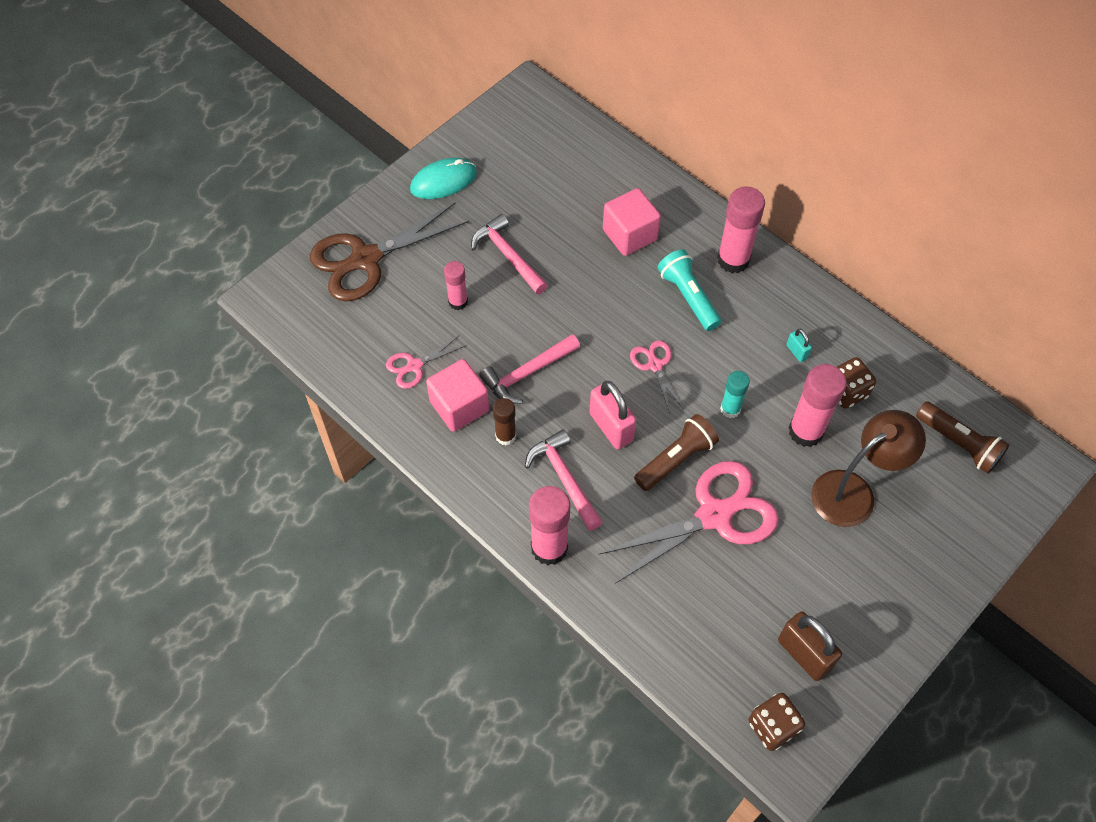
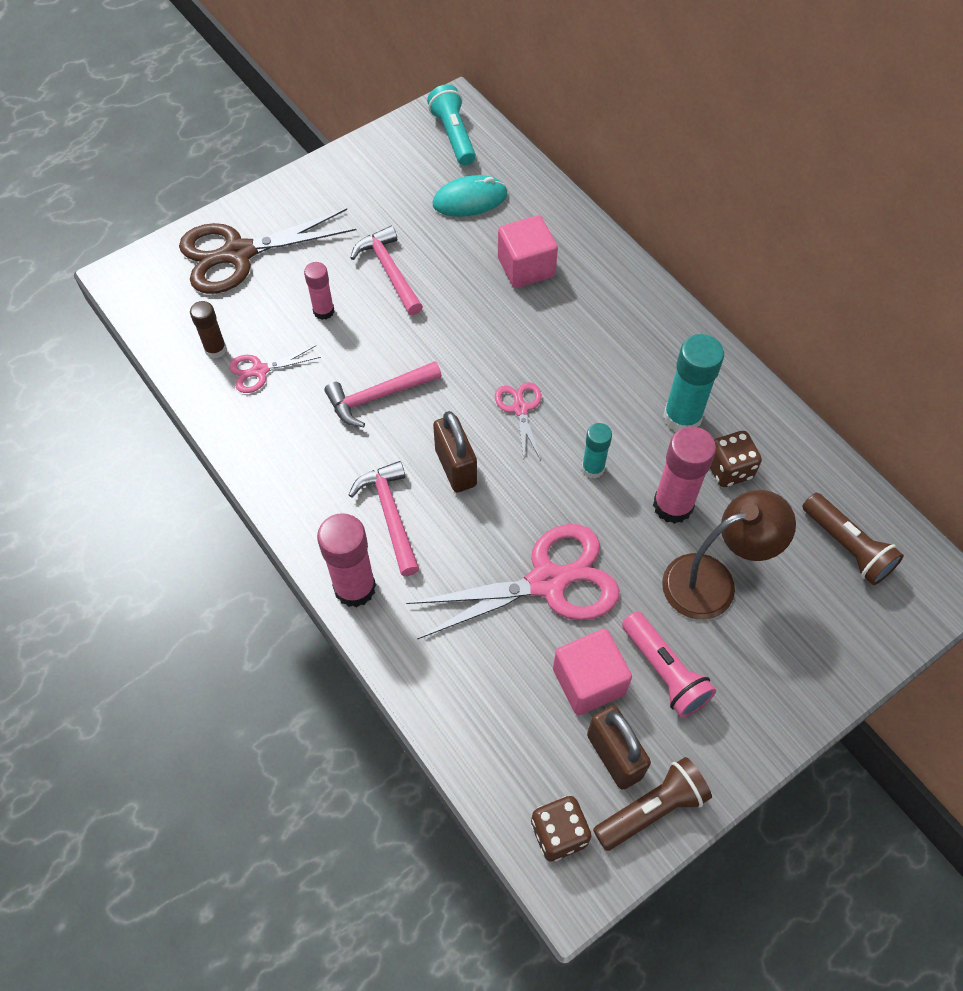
camera: 10 degrees right, 0 degrees up
turquoise mouse [410,158,477,199] -> turquoise mouse moved to [433,175,507,217]
pink cube [426,359,489,432] -> pink cube moved to [553,629,632,715]
brown glue stick [493,398,516,445] -> brown glue stick moved to [190,301,227,358]
pink padlock [589,381,636,449] -> brown padlock [433,411,477,492]
brown flashlight [634,414,719,491] -> brown flashlight moved to [593,757,712,851]
turquoise flashlight [658,249,721,331] -> turquoise flashlight moved to [427,84,476,165]
pink glue stick [717,187,765,273] -> none
turquoise padlock [786,329,812,362] -> turquoise glue stick [663,334,724,432]
none -> pink flashlight [622,612,716,718]

